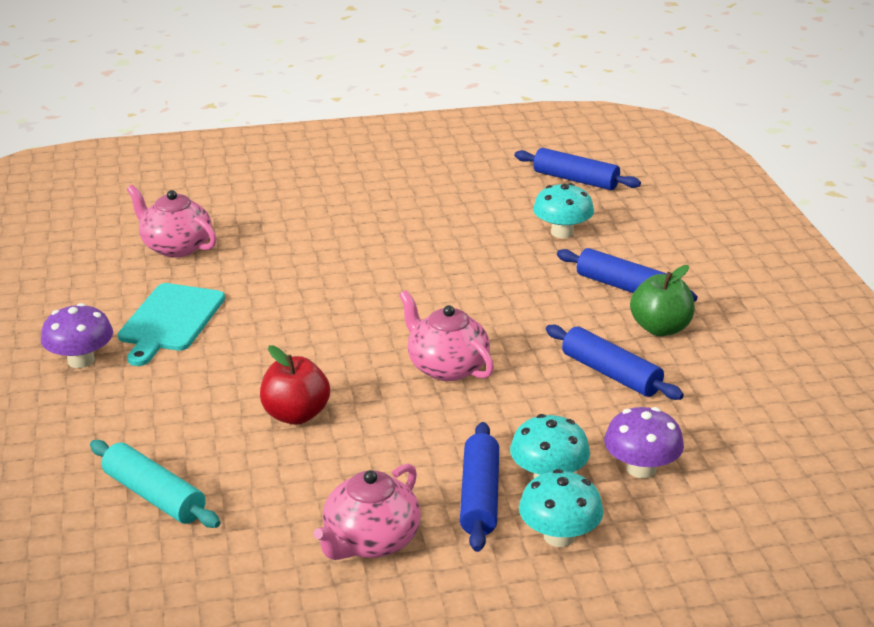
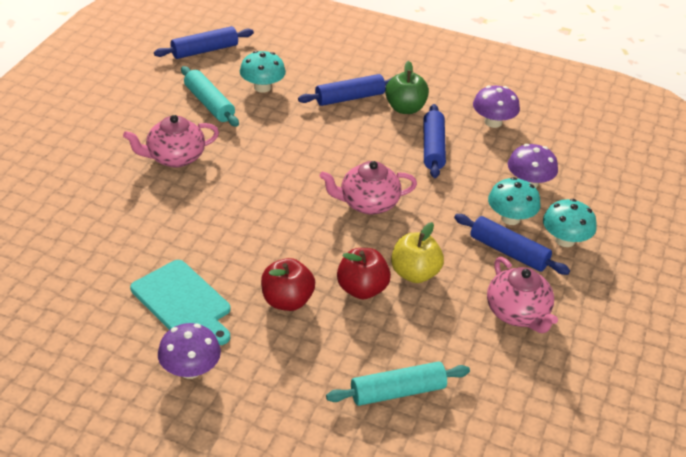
camera: 60 degrees left, 10 degrees up
pink teapot [127,185,217,258] -> pink teapot moved to [123,115,219,167]
blue rolling pin [546,325,684,400] -> blue rolling pin turned 75 degrees counterclockwise [424,104,446,178]
none -> turquoise rolling pin [181,66,239,127]
none -> red apple [261,258,315,311]
none -> yellow apple [391,222,444,283]
none -> purple mushroom [473,86,520,128]

